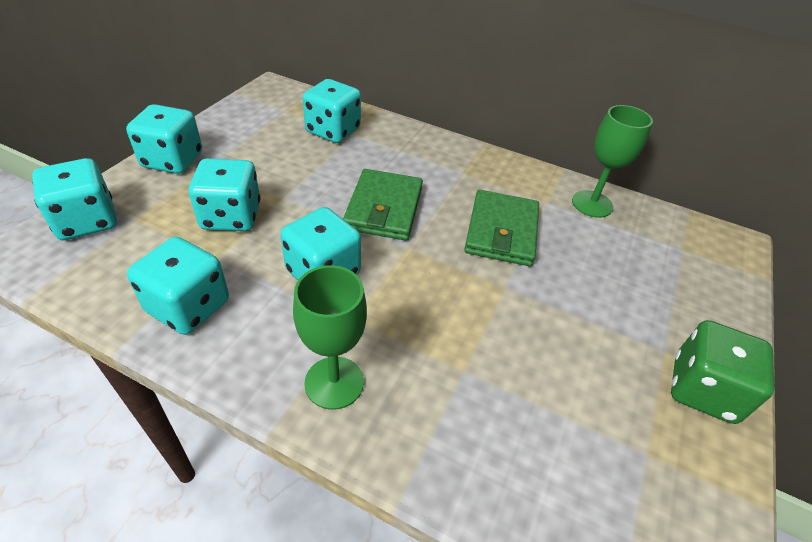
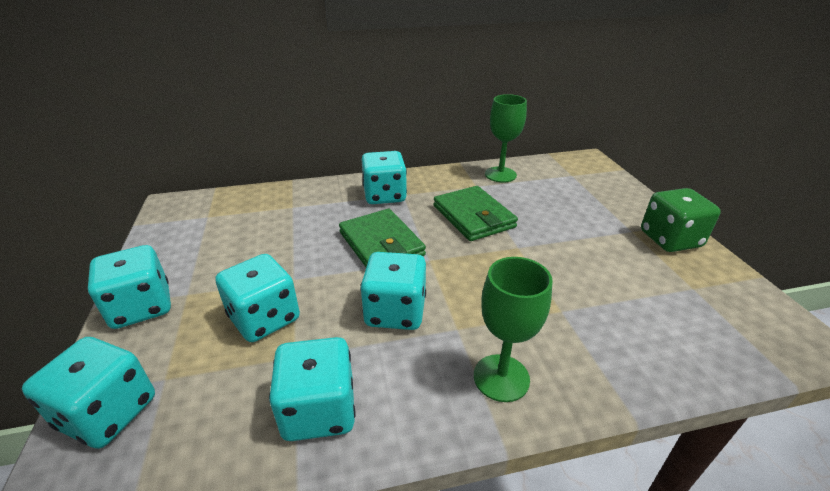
camera: 35 degrees left, 10 degrees down
turquoise dice [303,79,361,143] -> turquoise dice moved to [362,151,407,204]

